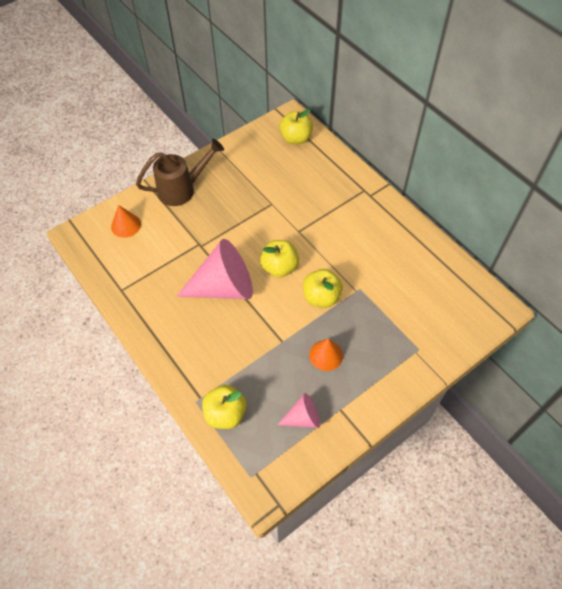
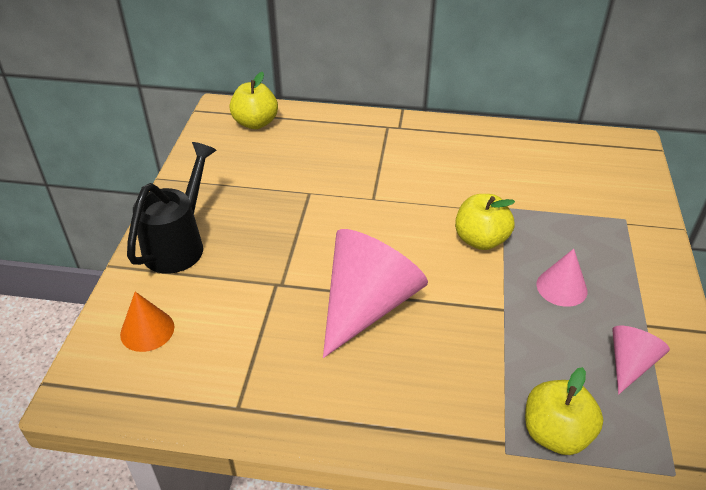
camera: 45 degrees left, 15 degrees down
brown watering can [136,139,224,206] -> black watering can [127,142,217,274]
yellow apple [260,240,299,278] -> none
orange cone [309,339,343,371] -> pink cone [536,249,588,307]

